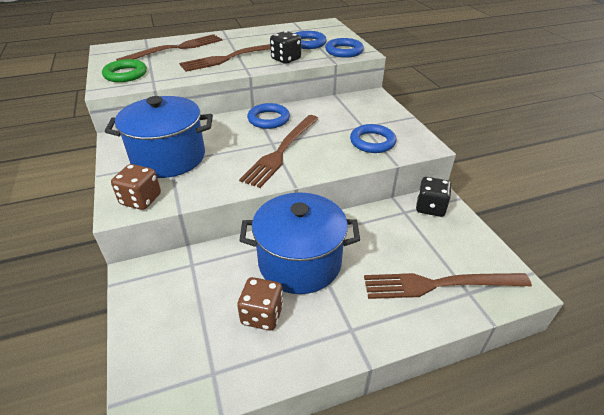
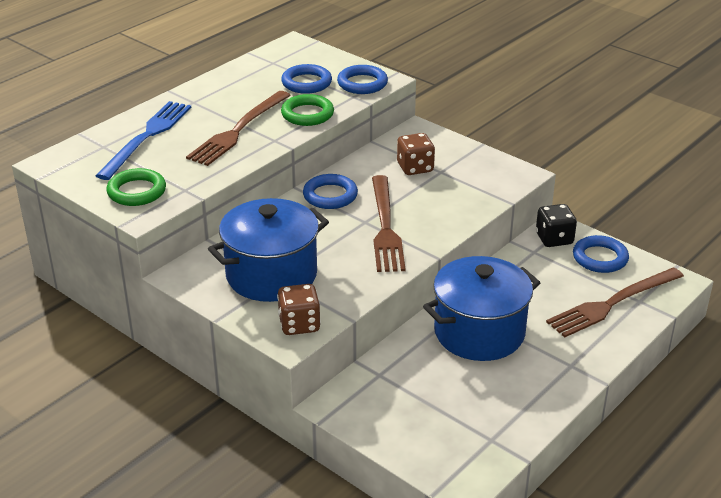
camera: 30 degrees left, 5 degrees down
brown fork [116,34,222,61] -> blue fork [95,101,191,180]
brown dice [237,277,284,330] -> brown dice moved to [397,133,435,175]
black dice [270,31,301,64] -> green ring [281,94,334,126]
blue ring [350,124,396,153] -> blue ring moved to [573,235,629,273]

